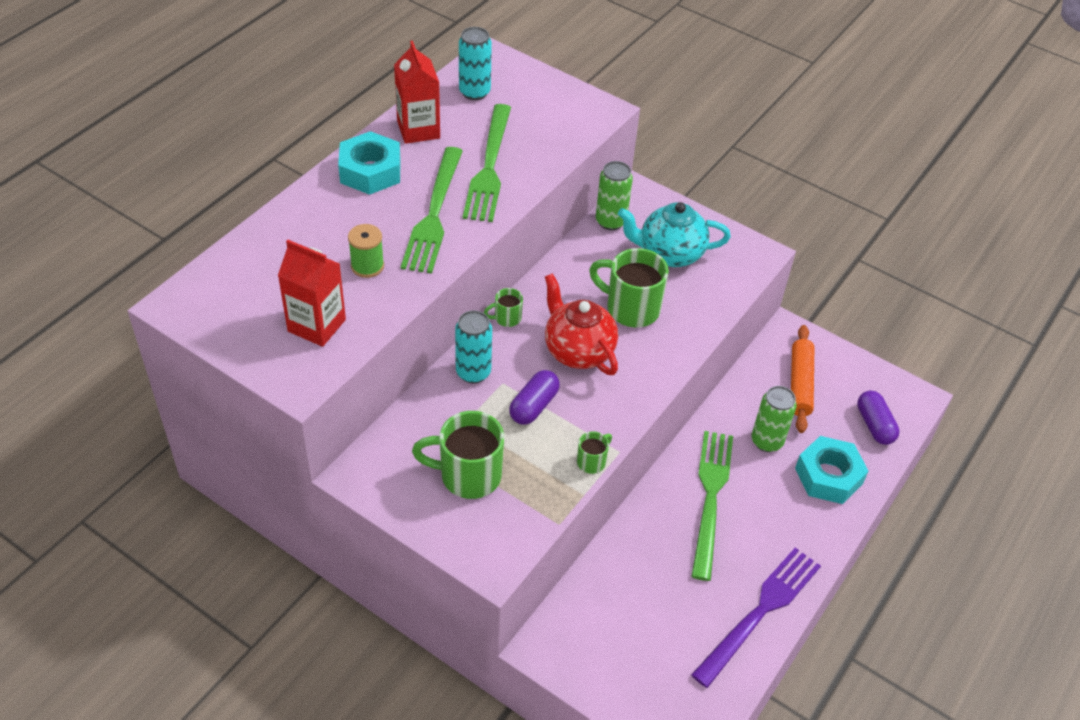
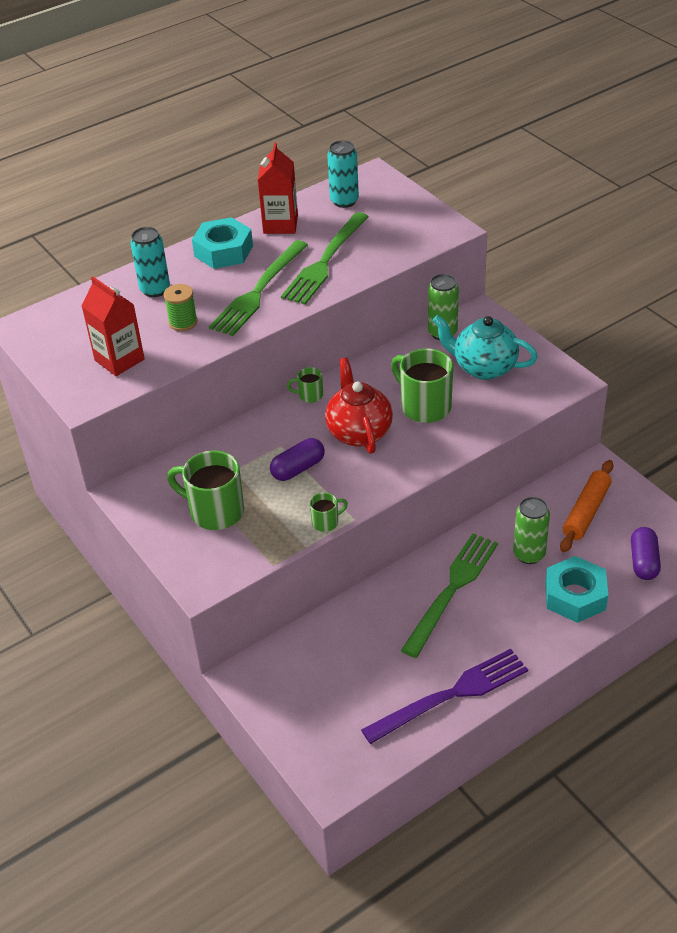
camera: 25 degrees right, 5 degrees down
turquoise can [455,310,492,383] -> turquoise can moved to [130,227,170,297]

